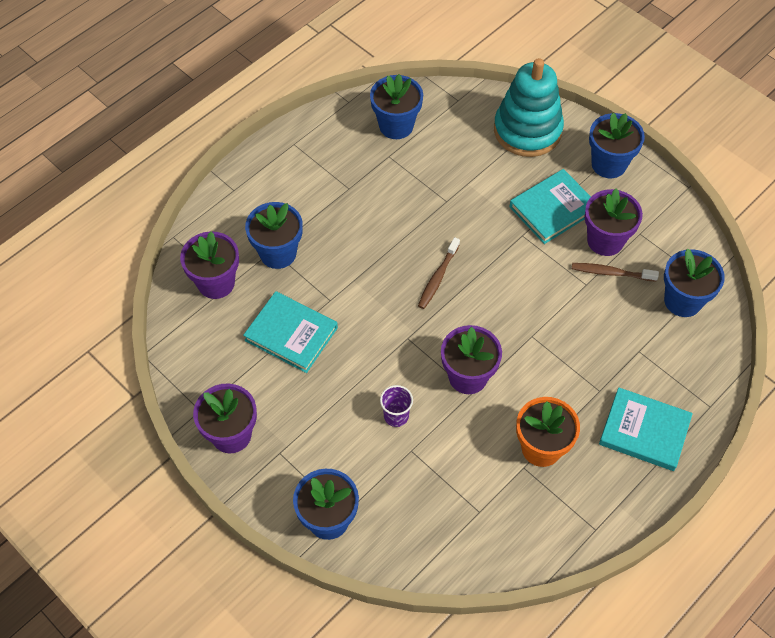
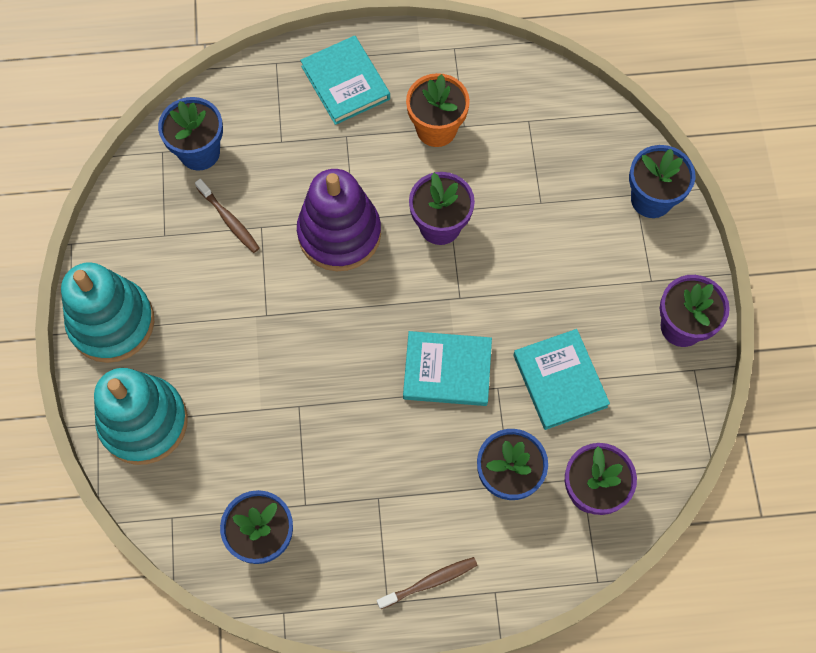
camera: 140 degrees left, 10 degrees up
purple cup [380,385,413,427] -> none
brown toothbrush [418,237,460,309] -> brown toothbrush moved to [377,557,477,609]
turquoise book [509,169,591,244] -> turquoise book moved to [403,331,492,406]
purple flower pot [585,188,643,256] -> none
blue flower pot [589,113,645,178] -> turquoise stacking toy [61,262,154,363]
none -> purple stacking toy [297,169,381,271]

